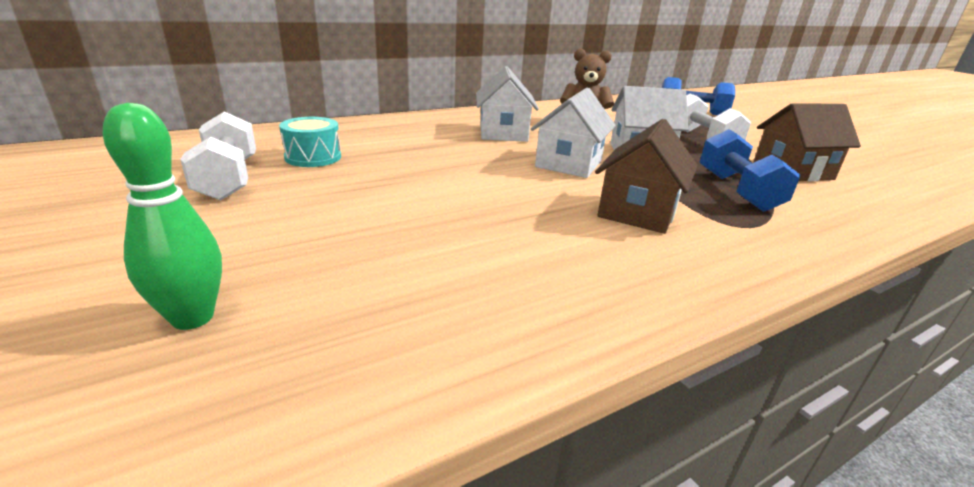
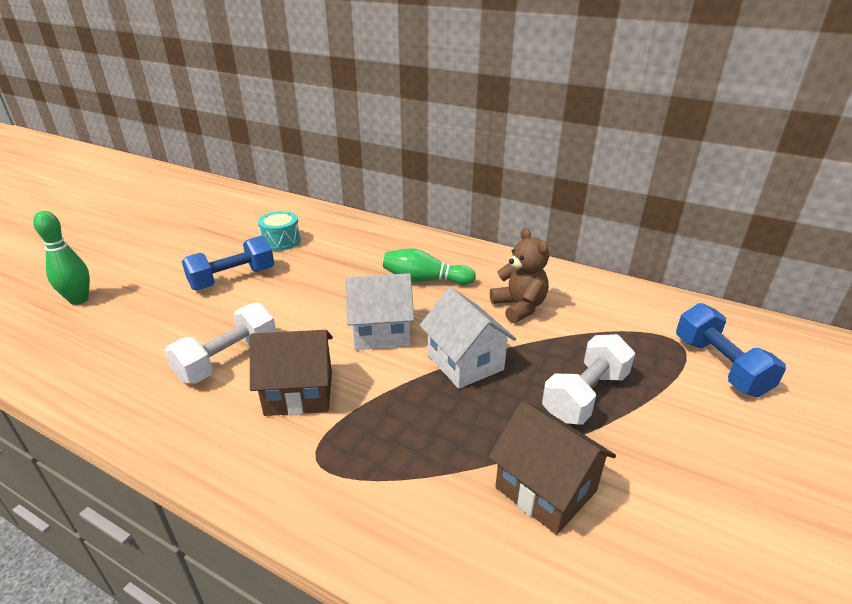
camera: 60 degrees right, 5 degrees up
white dumbbell [180,111,256,200] -> white dumbbell moved to [165,302,276,383]
white house [476,66,539,142] -> green bowling pin [383,249,476,285]
blue dumbbell [699,129,800,212] -> blue dumbbell moved to [182,236,274,290]

